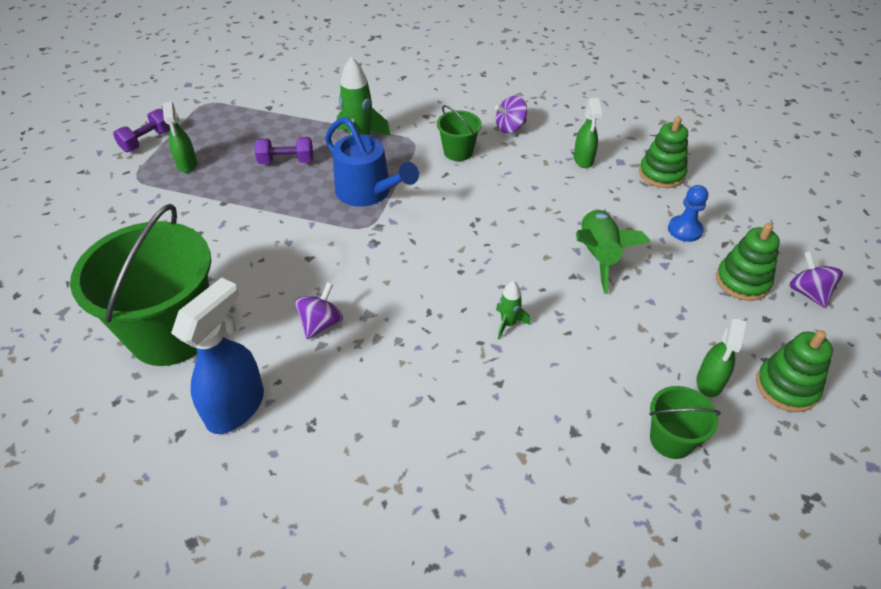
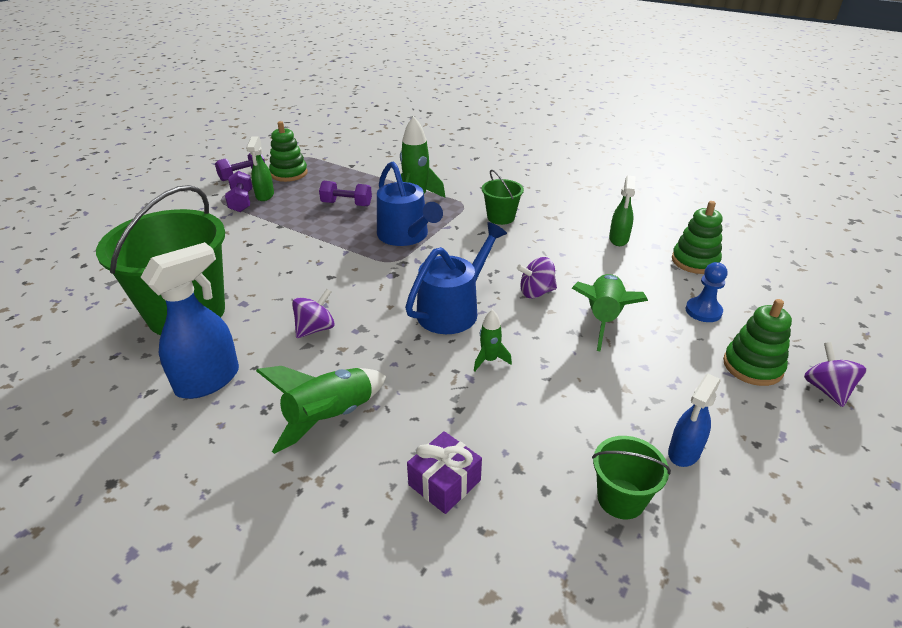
camera: 15 degrees right, 10 degrees down
purple spinning top [495,95,527,133] -> purple spinning top moved to [517,257,557,298]
green spray bottle [696,318,746,397] -> blue spray bottle [668,374,721,467]
green stacking toy [756,330,833,412] -> green stacking toy moved to [269,121,308,182]
none -> purple dumbbell [225,171,252,212]
none -> green rocket [256,366,386,454]
none -> blue watering can [405,222,507,334]
none -> purple gift [407,431,482,514]

